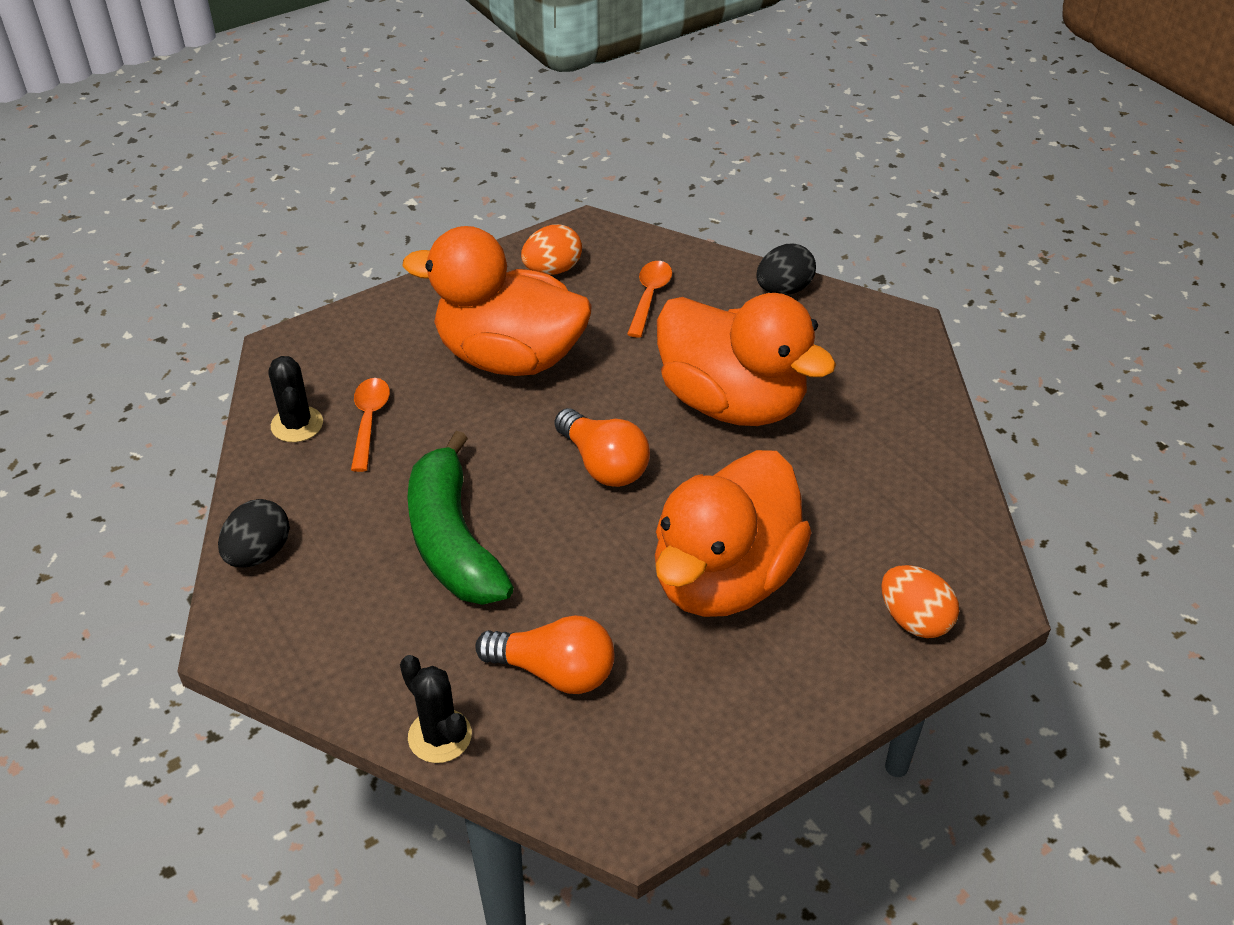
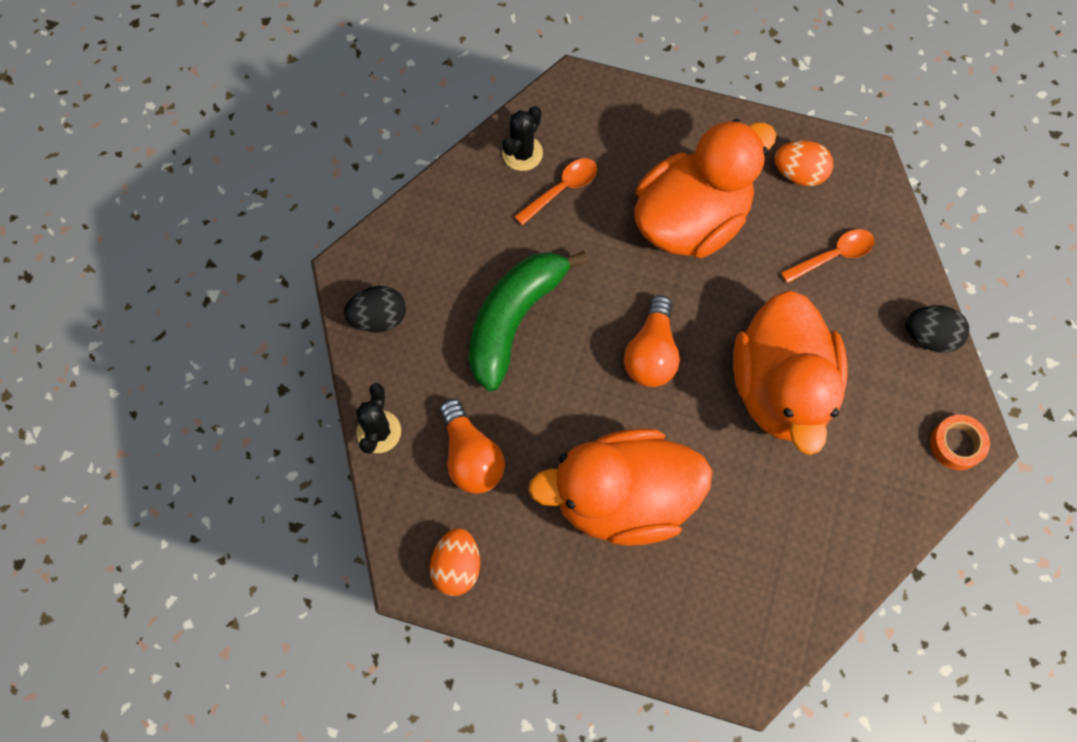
camera: 50 degrees right, 25 degrees up
black egg [218,499,290,568] -> black egg moved to [344,286,406,332]
orange duck [403,226,592,376] -> orange duck turned 75 degrees clockwise [634,119,777,258]
orange egg [881,565,959,638] -> orange egg moved to [430,528,480,596]
none -> orange tape [930,415,990,470]

